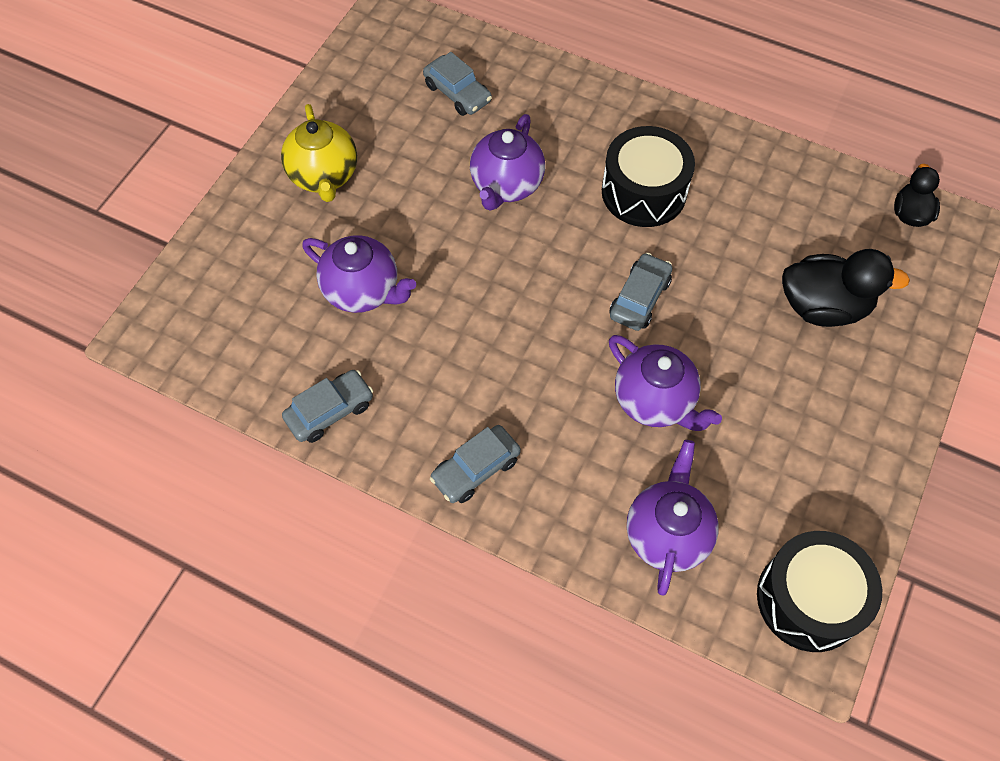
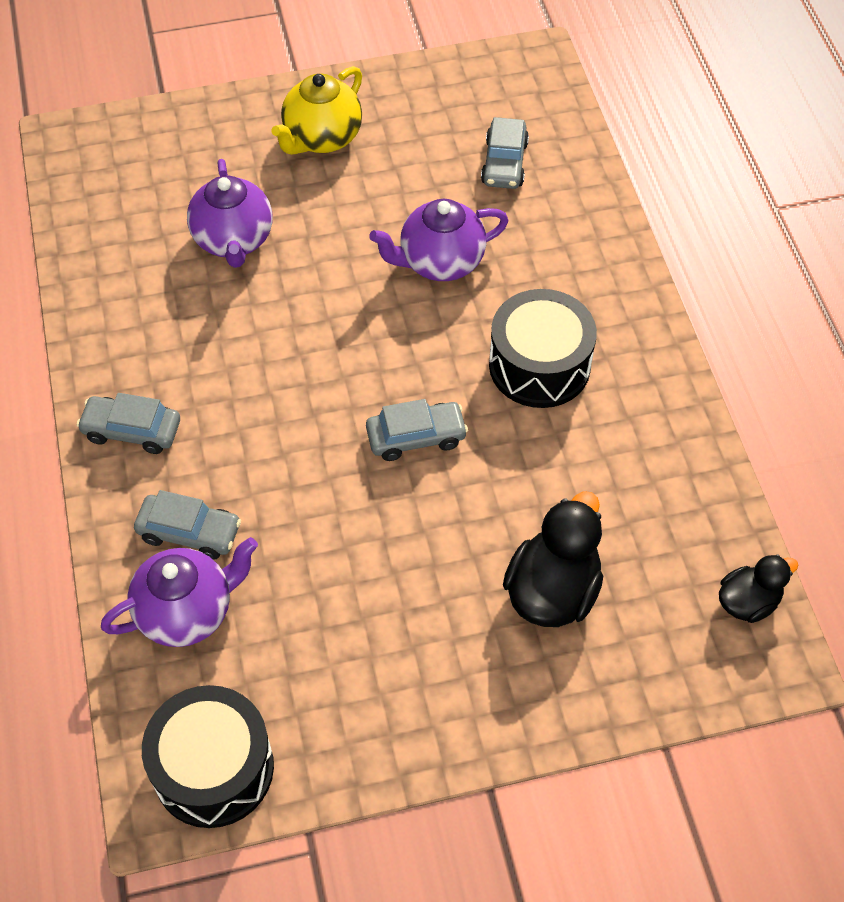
camera: 50 degrees right, 5 degrees down
grey car [282,370,373,443] -> grey car moved to [134,490,241,560]
purple teapot [609,335,722,431] -> none
black duck [782,249,910,327] -> black duck turned 120 degrees counterclockwise [503,491,603,627]

